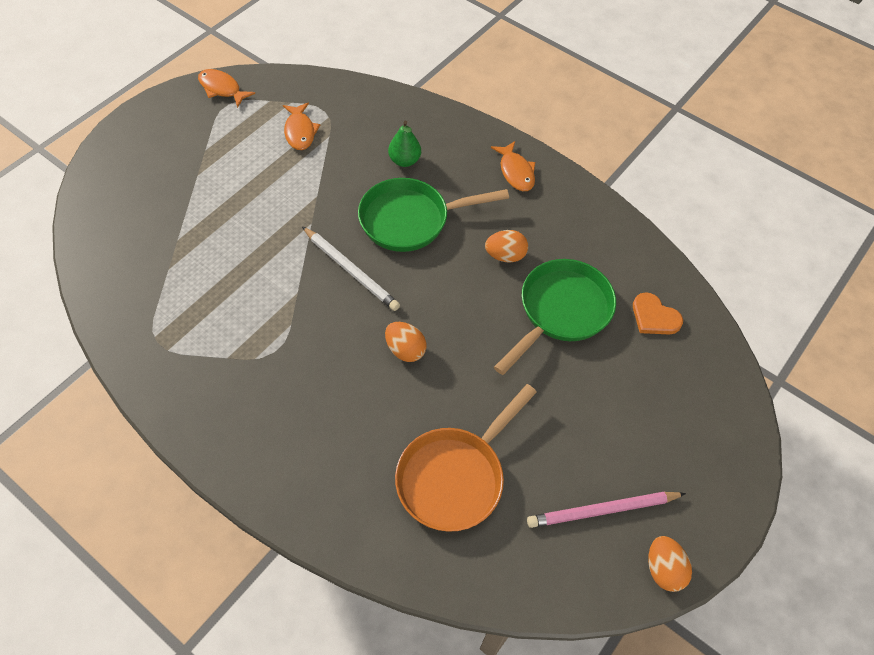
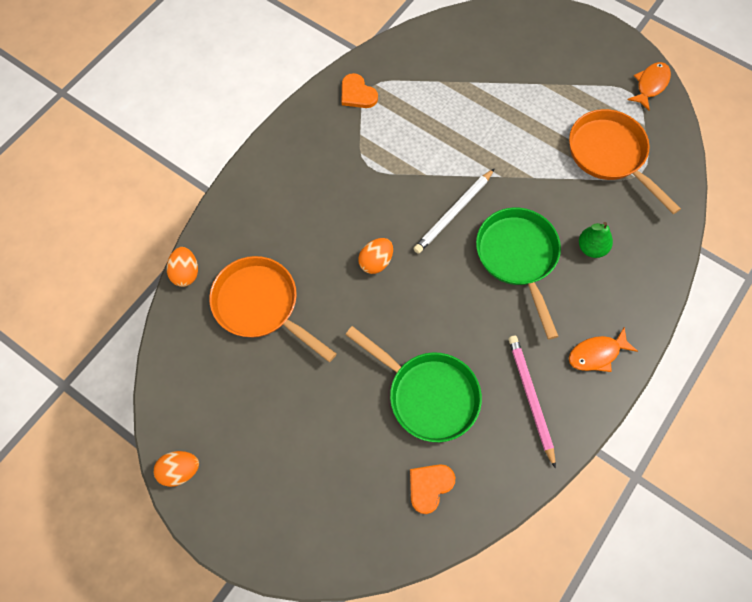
camera: 90 degrees right, 10 degrees up
orange fish [283,103,320,150] -> orange pan [569,109,681,214]
orange egg [485,230,528,263] -> orange egg moved to [167,247,198,287]
pink pencil [527,492,686,528] -> pink pencil moved to [508,336,556,469]
none -> orange heart [342,73,378,108]

